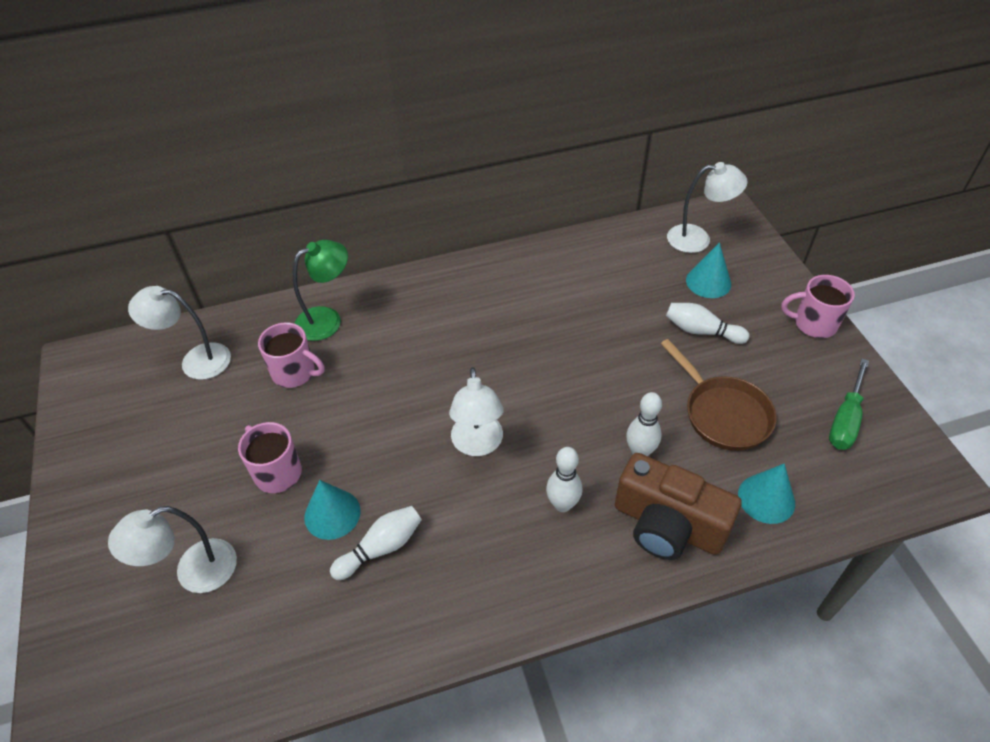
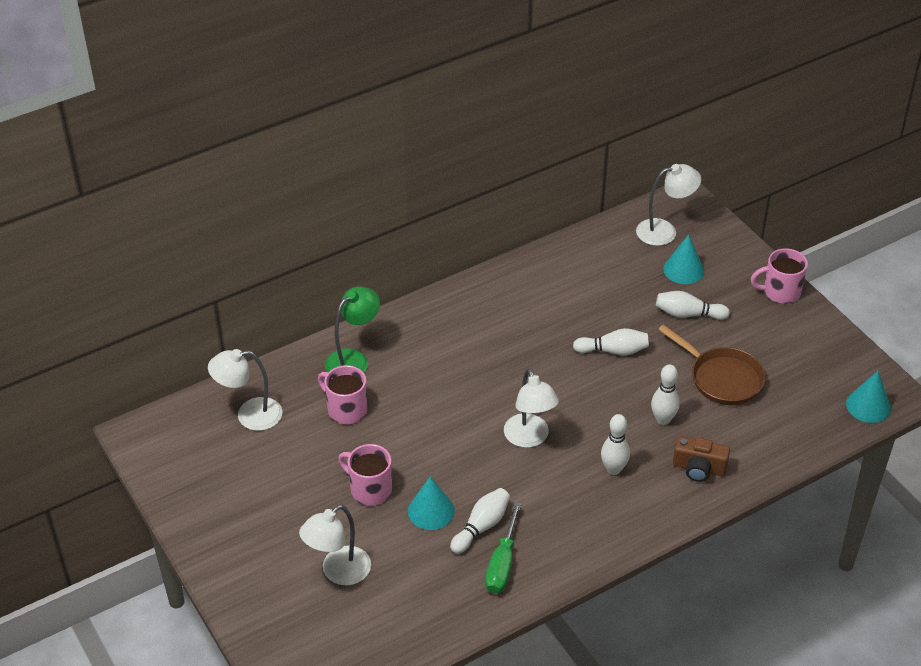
camera: 15 degrees left, 5 degrees down
pink mug [258,322,325,388] -> pink mug turned 150 degrees counterclockwise [318,365,367,424]
brown camera [615,453,742,560] -> brown camera [673,436,730,482], size x0.59
turquoise cone [738,464,795,524] -> turquoise cone moved to [846,371,891,423]
green screwdriver [829,358,869,450] -> green screwdriver moved to [485,502,521,594]
none -> white bowling pin [573,328,649,355]

